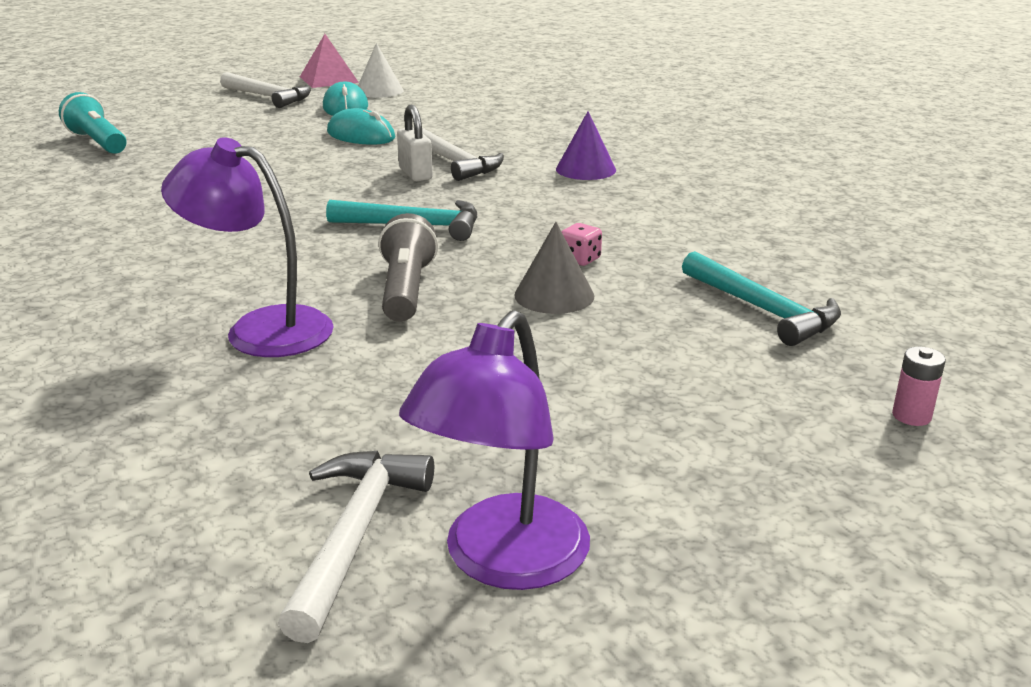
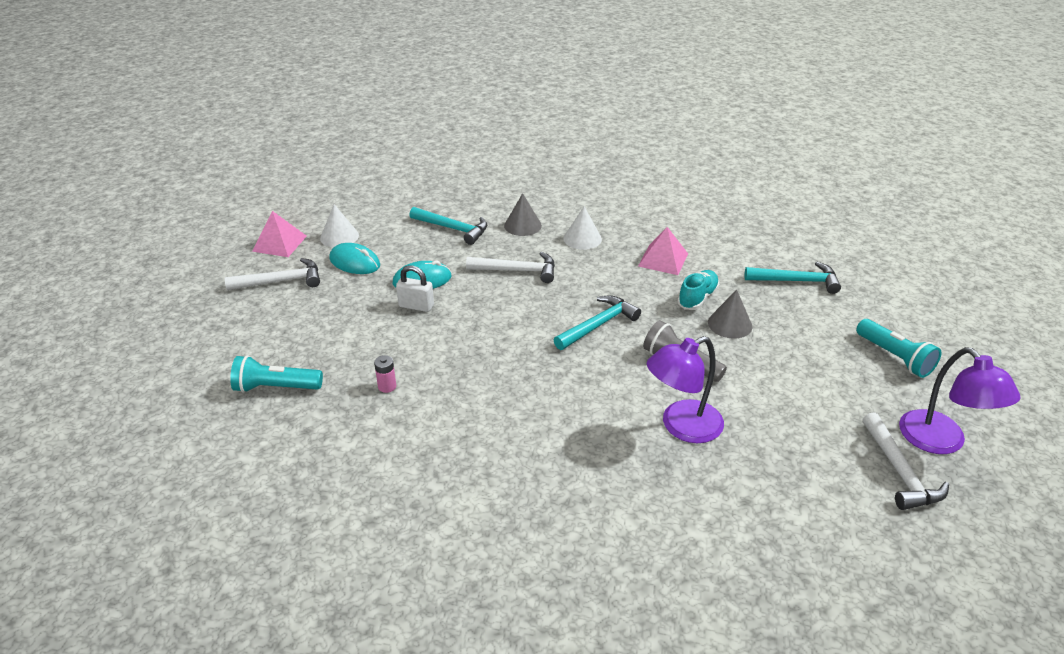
camera: 50 degrees left, 10 degrees up
white hammer [278,451,434,643] -> white hammer turned 150 degrees counterclockwise [863,412,949,510]
white padlock [397,105,433,181] -> white padlock moved to [396,265,434,312]
purple cone [556,111,616,180] -> white cone [563,206,602,250]
pink dice [562,223,602,266] -> turquoise shoe [677,270,719,310]
pink battery [892,347,946,426] -> pink battery moved to [374,355,396,393]
none -> turquoise hammer [409,207,487,245]
none -> grey cone [504,193,542,236]
none -> pink pyramid [638,227,688,275]
none -> turquoise flashlight [856,319,941,378]

